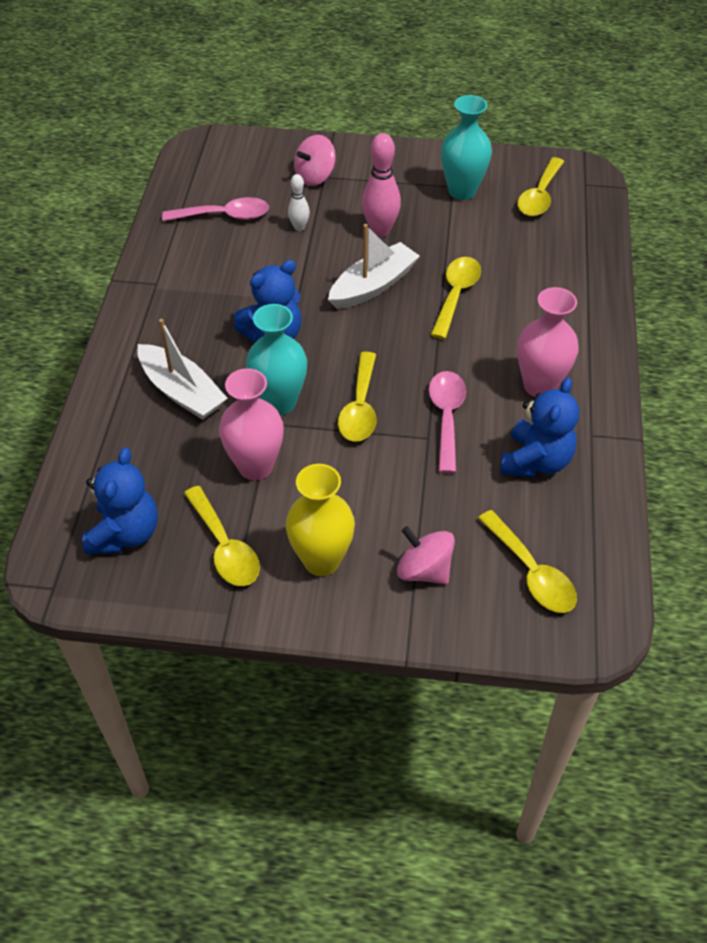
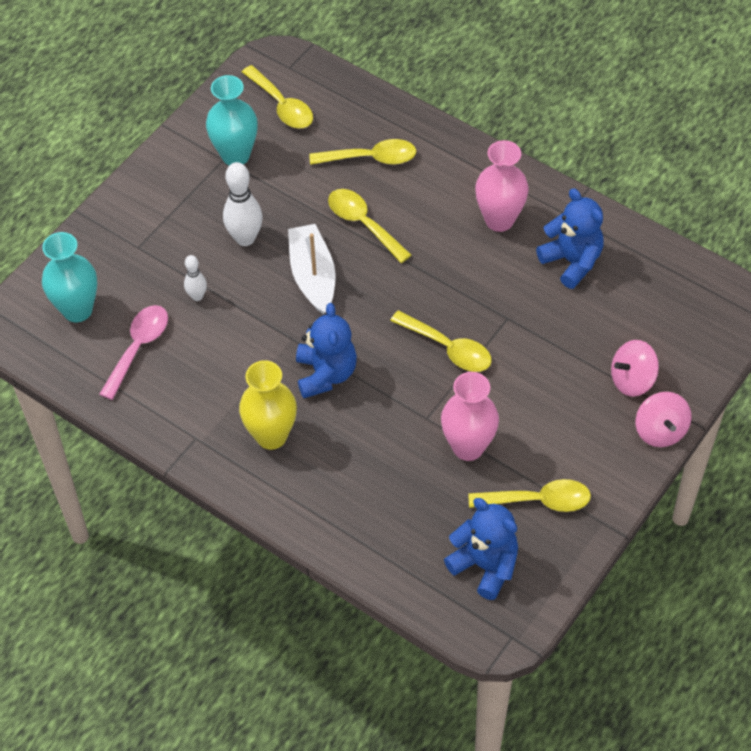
camera: 60 degrees left, 5 degrees up
white boat [137,319,227,420] -> none
turquoise vase [246,304,307,415] -> turquoise vase moved to [42,232,97,322]
yellow vase [286,464,355,576] -> yellow vase moved to [239,360,297,450]
pink spinning top [294,135,336,186] -> pink spinning top moved to [636,392,691,447]
pink bowling pin [362,133,401,237] -> white bowling pin [223,162,263,246]
pink spoon [428,371,466,473] -> none
yellow spoon [478,510,577,613] -> yellow spoon moved to [310,139,417,165]

